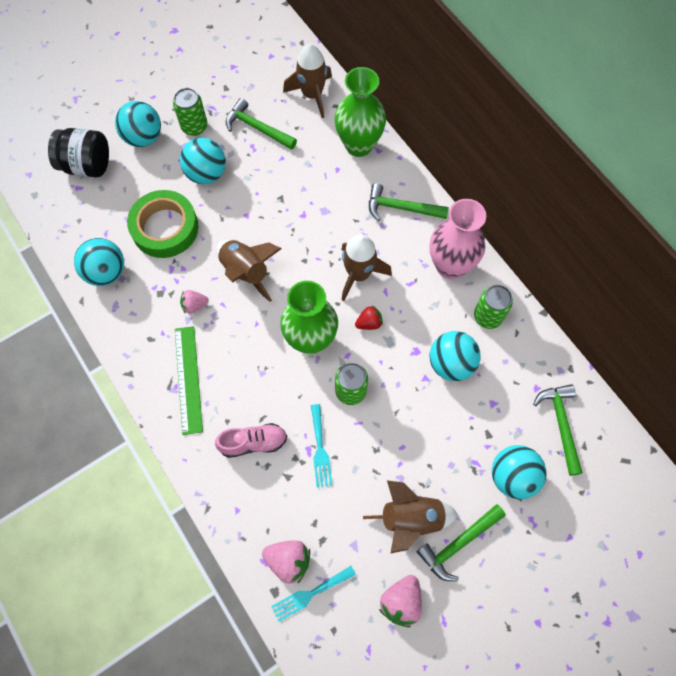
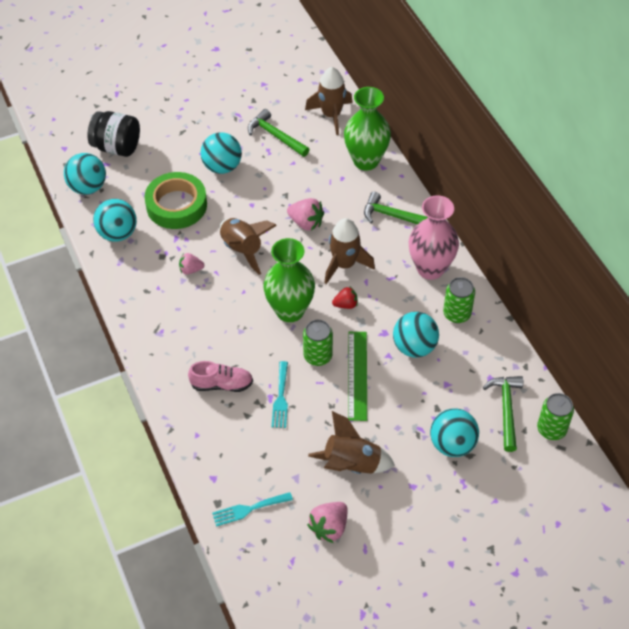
camera: 10 degrees right, 15 degrees down
turquoise ball [115,101,161,147] -> turquoise ball moved to [64,153,106,195]
green can [173,88,207,136] -> green can moved to [537,393,574,440]
green ruler [175,326,203,435] -> green ruler moved to [348,332,367,421]
pink strawberry [262,540,310,584] -> pink strawberry moved to [287,198,324,231]
green hammer [417,504,506,581] -> none

